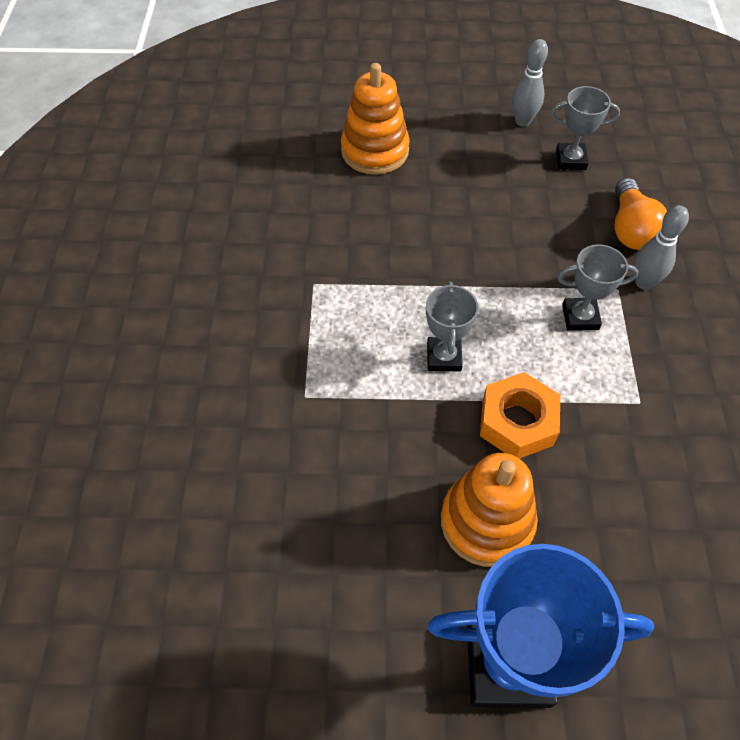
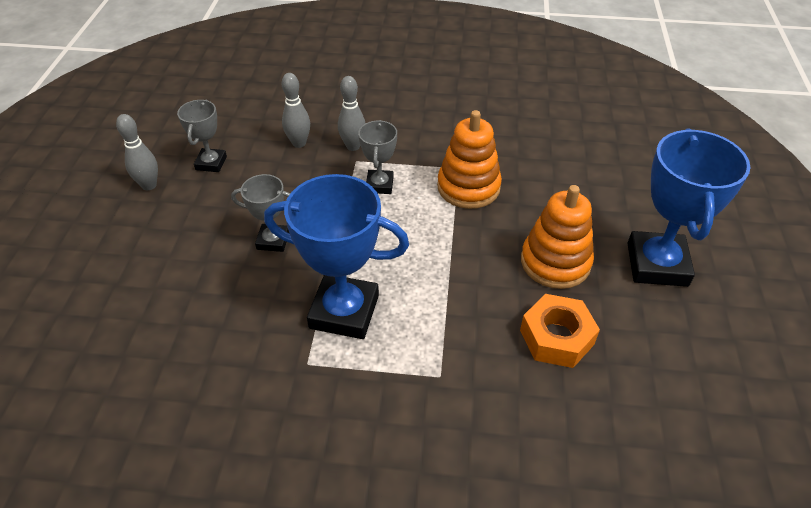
camera: 85 degrees left, 10 degrees down
orange stacking toy [341,63,410,175] -> orange stacking toy moved to [437,110,502,209]
grey trophy [426,281,479,371] -> grey trophy moved to [231,174,291,252]
orange nut [480,372,560,459] -> orange nut moved to [520,294,600,368]
orange light bulb [615,178,667,250] -> grey bowling pin [282,73,310,148]
none -> blue trophy [264,174,409,339]

